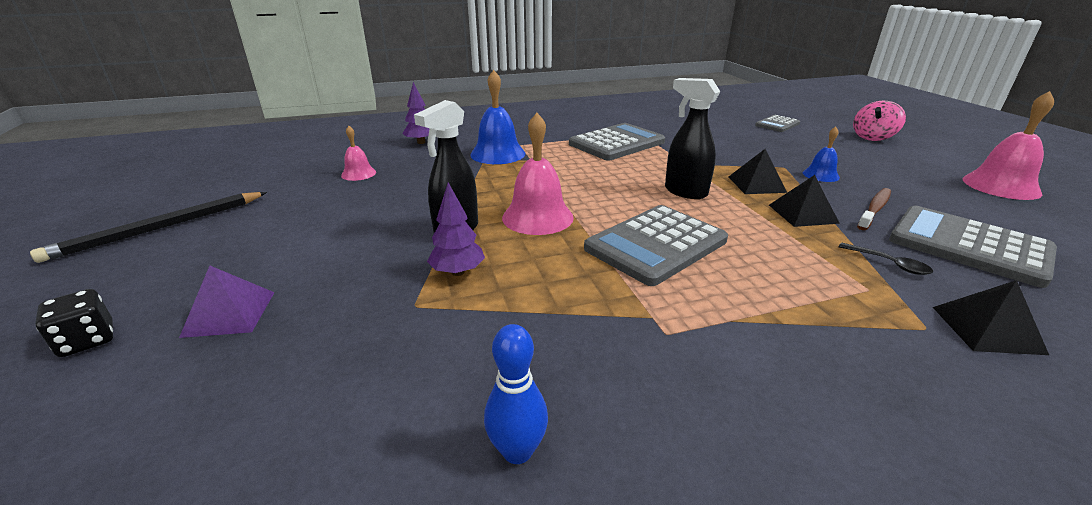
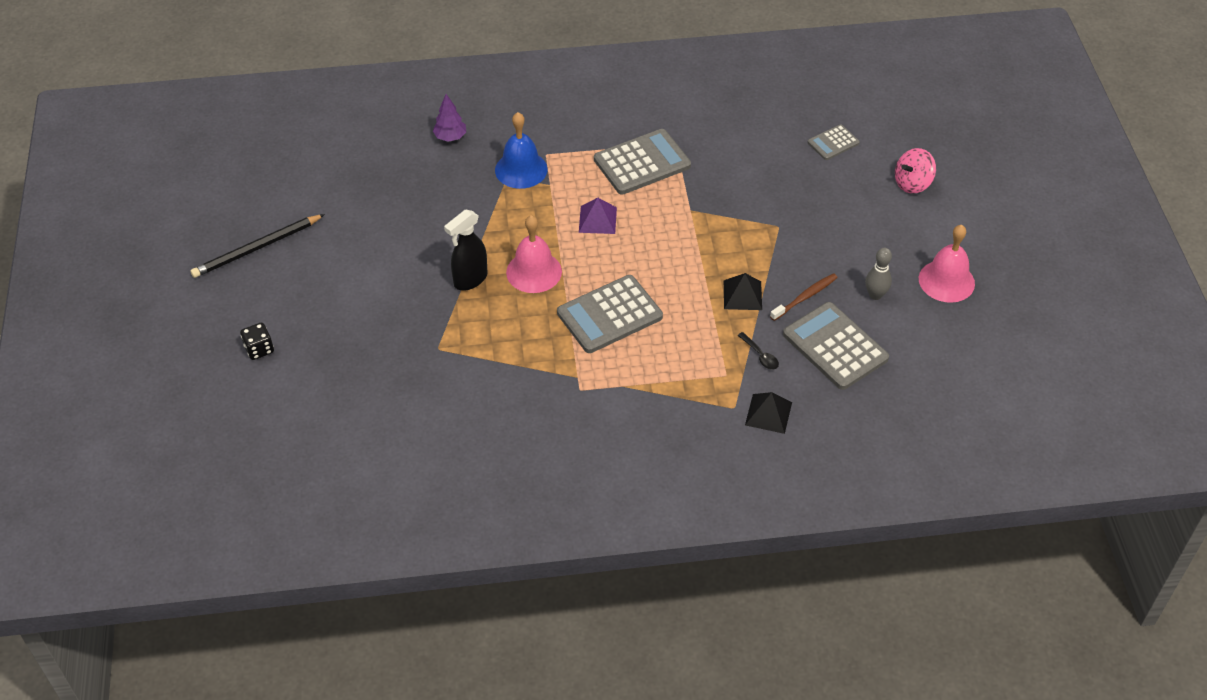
camera: 10 degrees right, 20 degrees up
purple pyramid [179,265,275,338] -> purple pyramid moved to [579,198,617,234]
pink bell [341,126,376,181] -> none
purple tree [427,182,485,276] -> none
blue bowling pin [484,324,548,464] -> none
black spray bottle [665,78,720,199] -> none
black pyramid [728,149,787,194] -> none
blue bell [803,127,840,182] -> none
none -> grey bowling pin [865,248,892,300]

